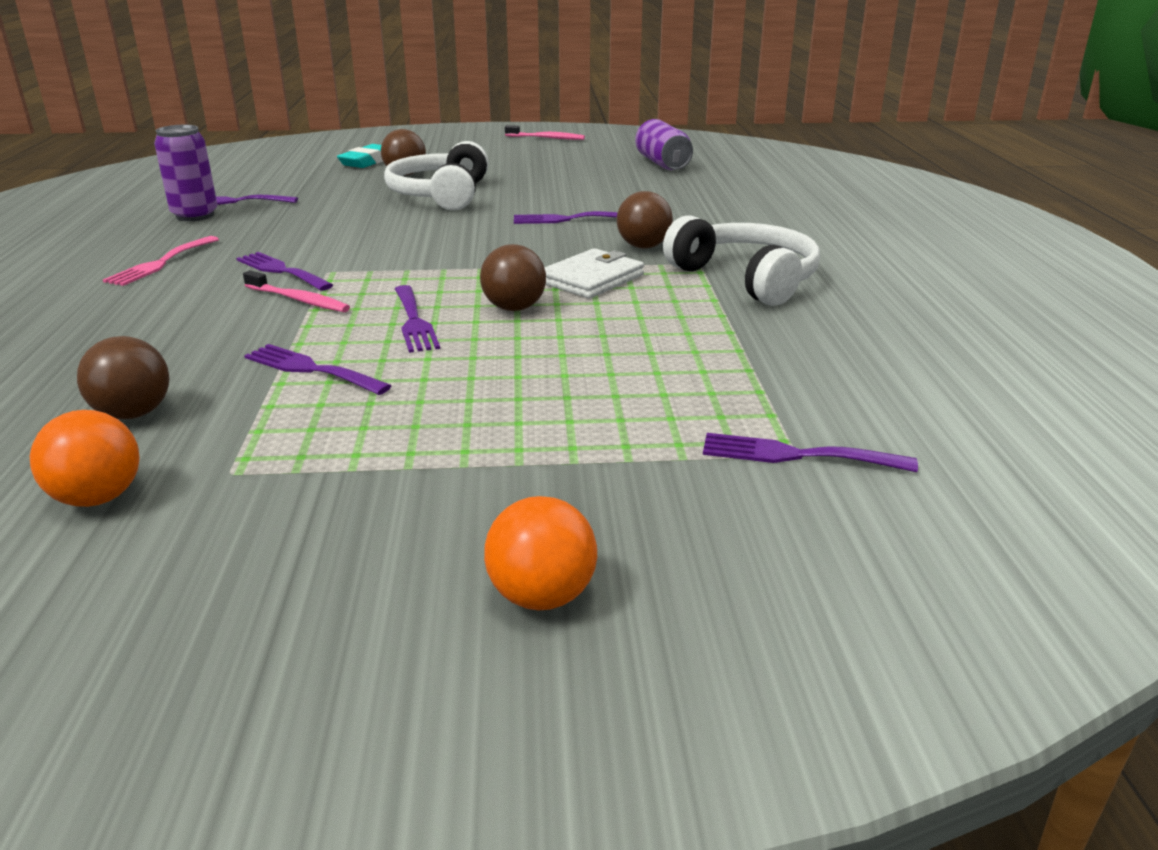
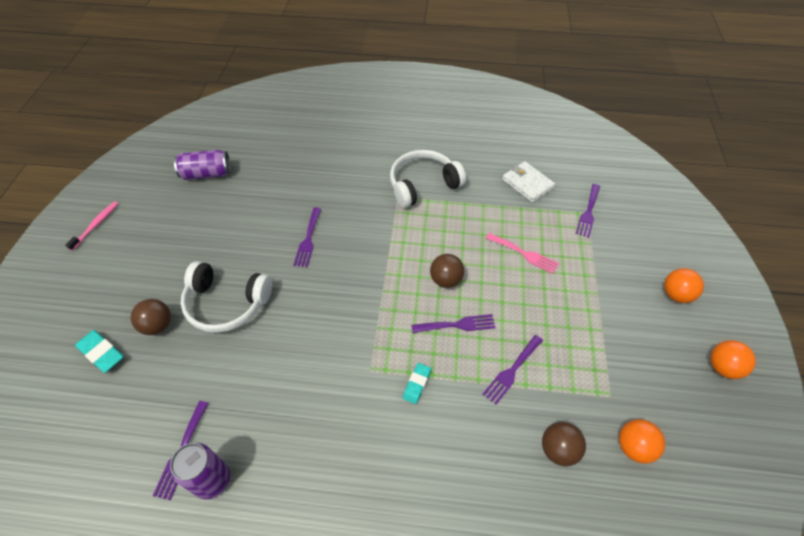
camera: 80 degrees left, 25 degrees up
pink fork [103,236,219,286] -> pink fork moved to [486,233,559,274]
purple fork [236,252,333,291] -> none
pink toothbrush [243,270,350,312] -> turquoise eraser [403,363,431,404]
white wallet [544,248,644,299] -> white wallet moved to [502,161,555,203]
brown ball [617,191,673,248] -> none
none -> orange ball [710,340,756,379]

